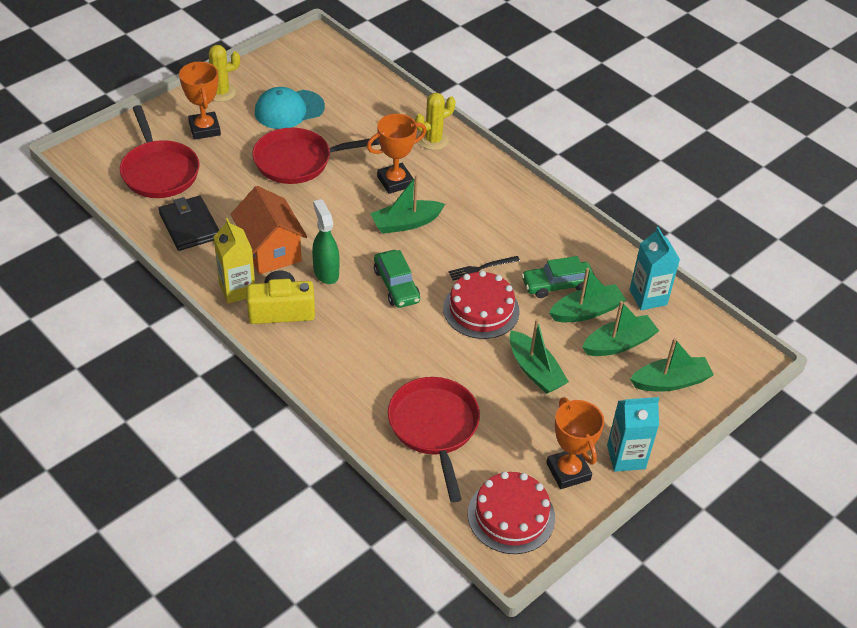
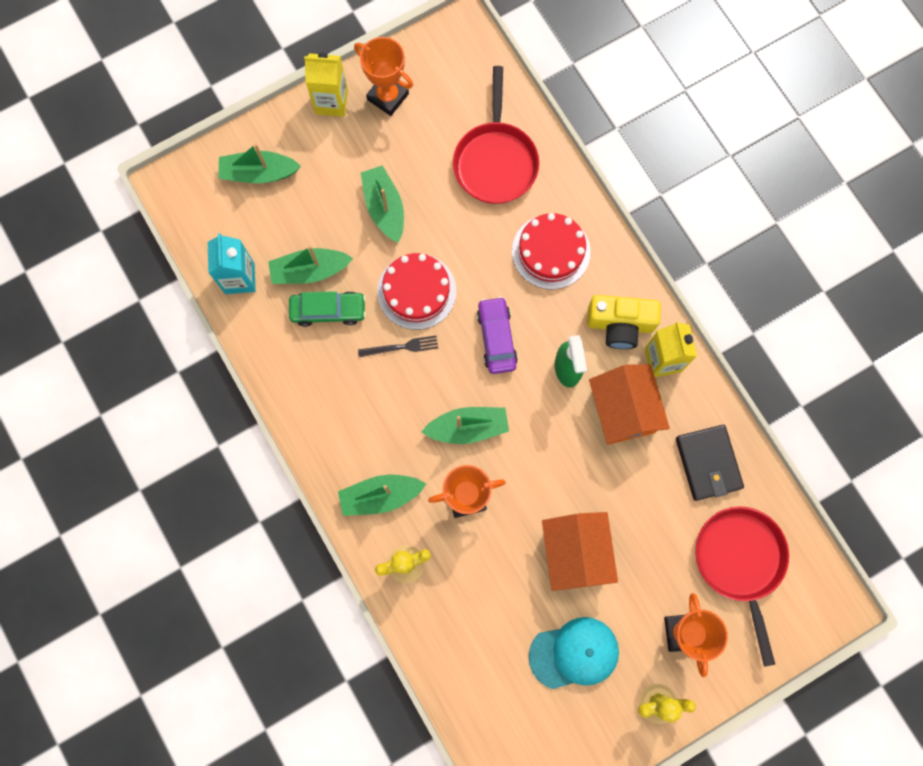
camera: 165 degrees left, 30 degrees up
red pan [252,128,380,184] -> orange house [542,512,618,591]
green car [374,250,420,308] -> purple car [477,296,518,374]
red cake [468,471,555,554] -> red cake moved to [512,213,590,290]
orange trophy [546,397,604,489] -> orange trophy turned 45 degrees counterclockwise [354,37,413,116]
green boat [582,301,659,356] -> green boat moved to [338,475,426,516]
turquoise carton [607,397,659,472] -> yellow carton [304,53,348,117]

